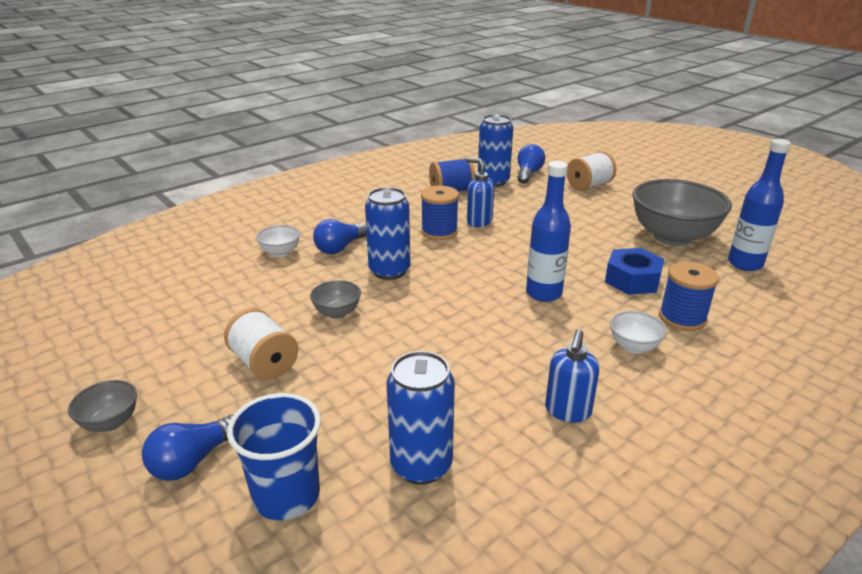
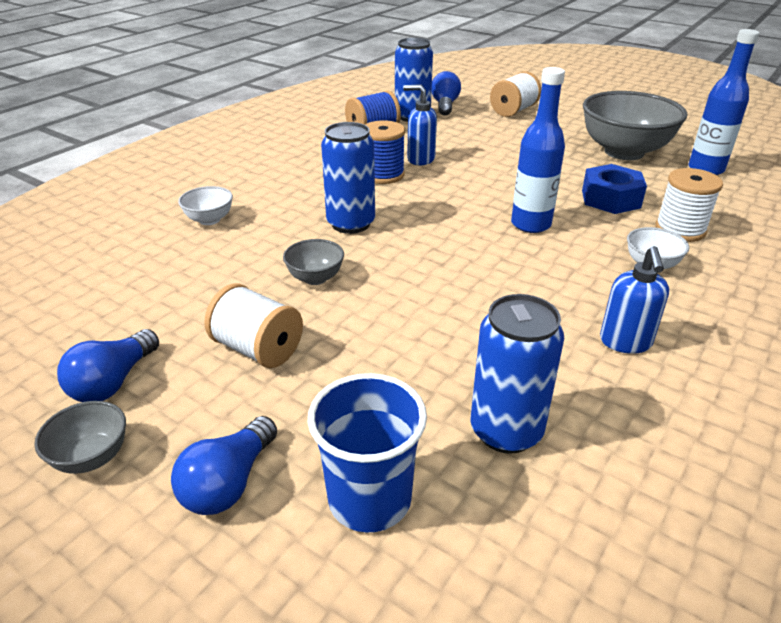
camera: 15 degrees left, 5 degrees up
blue light bulb [313,219,367,254] -> blue light bulb moved to [57,329,159,402]
blue spool [659,262,719,331] -> white spool [655,168,723,242]

